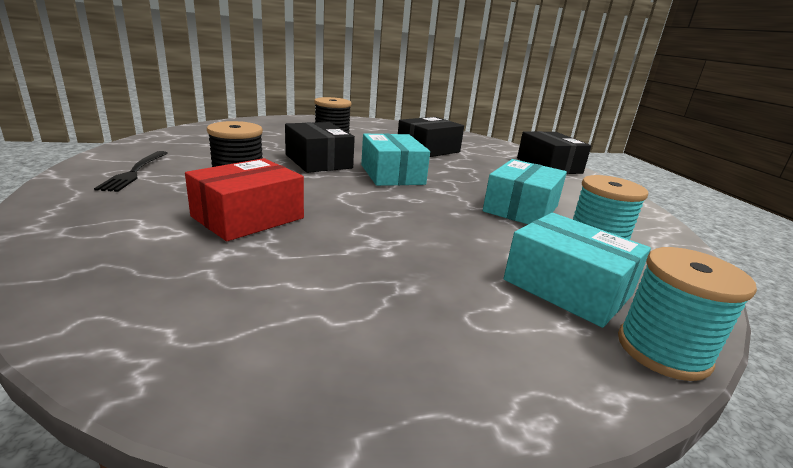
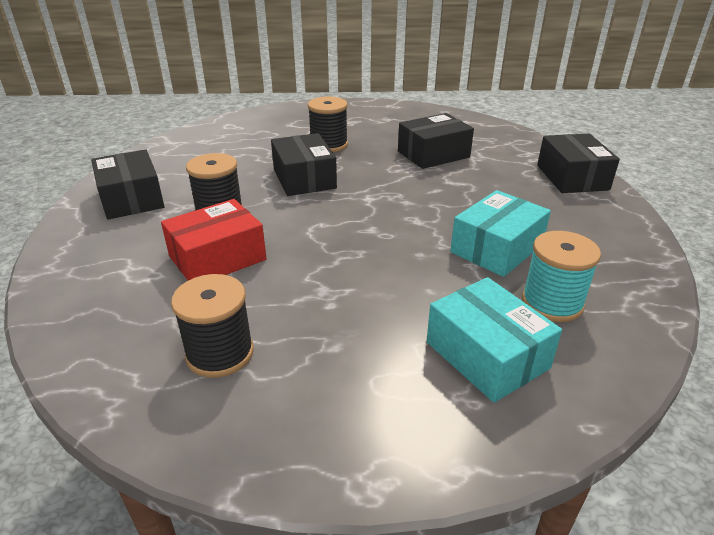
camera: 15 degrees right, 10 degrees up
black fork [94,151,168,192] -> black box [91,149,164,220]
turquoise box [361,134,430,186] -> none
turquoise spool [618,247,757,381] -> none
none -> black spool [171,274,254,378]

